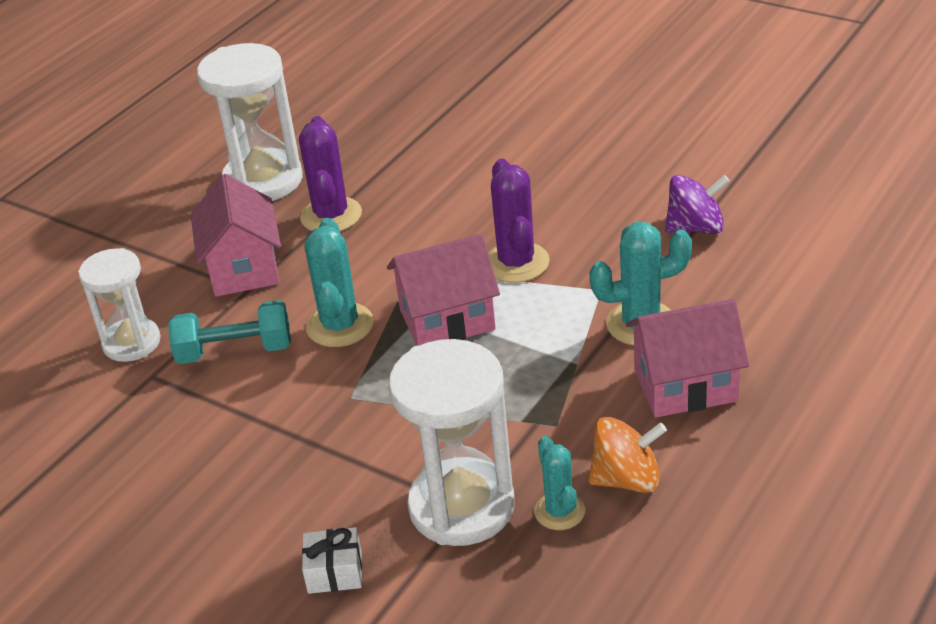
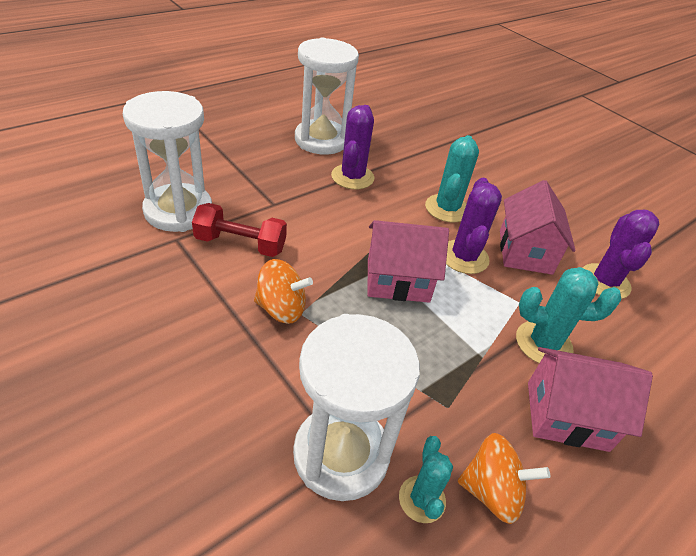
camera: 10 degrees right, 5 degrees up
white hourglass [78,248,161,362] -> white hourglass [123,91,212,232], size x1.57
turquoise dumbbell [168,300,291,364] -> red dumbbell [192,203,287,257]
pink house [191,174,281,297] -> pink house moved to [500,180,576,275]
white gift [302,527,362,594] -> none
turquoise cactus [304,218,374,347] -> turquoise cactus moved to [425,135,479,222]
purple spinning top [665,175,730,234] -> purple cactus [583,210,659,299]
none -> orange spinning top [254,259,313,324]

